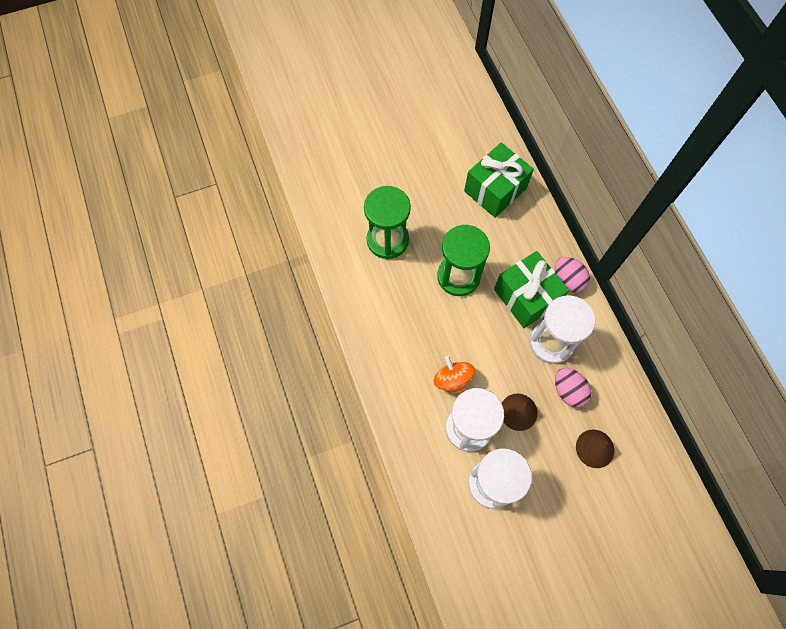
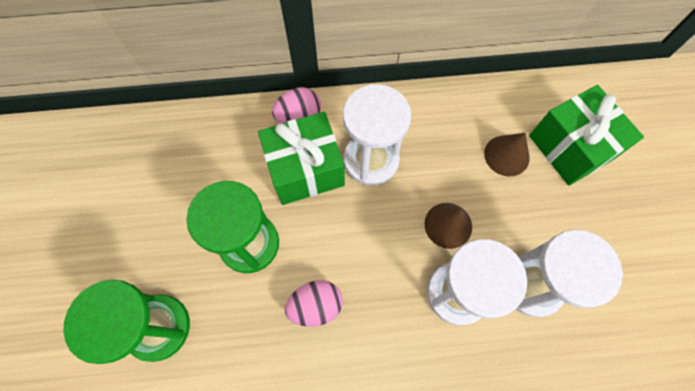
camera: 75 degrees left, 0 degrees up
orange spinning top [434,356,475,395] -> none
green gift [464,142,534,218] -> green gift moved to [529,85,644,186]
pink egg [555,368,592,407] -> pink egg moved to [285,280,343,327]

